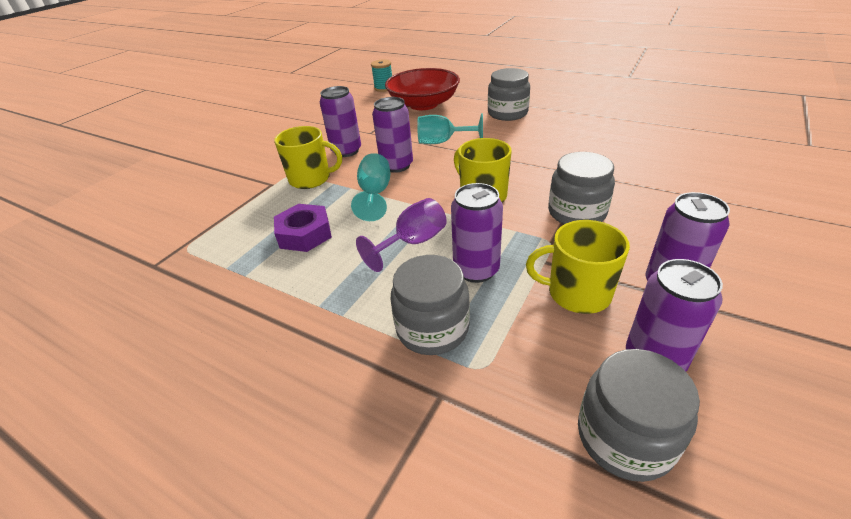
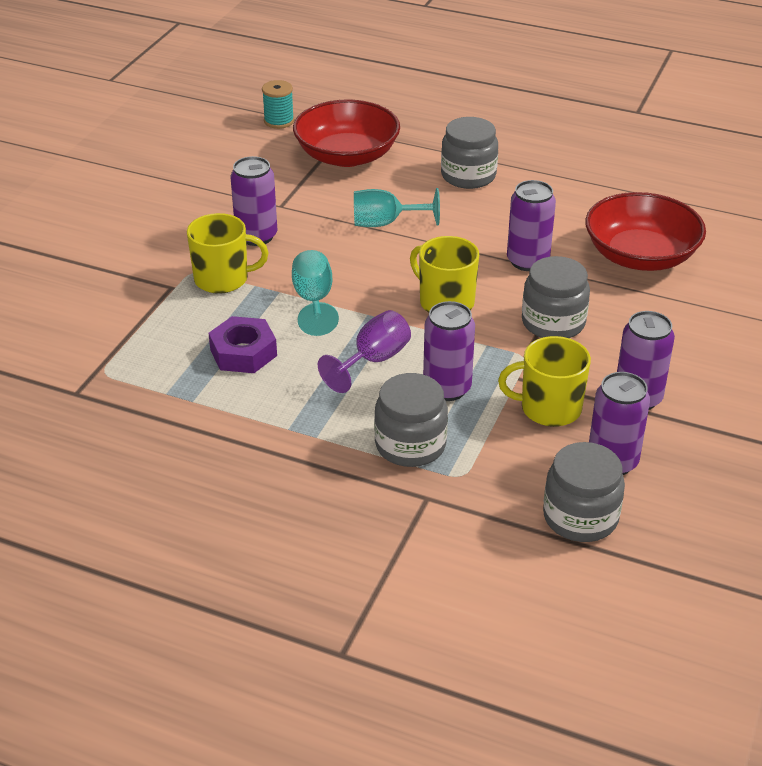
camera: 10 degrees left, 0 degrees up
purple can [372,97,413,173] -> purple can moved to [507,180,556,271]
none -> red bowl [585,192,706,271]

